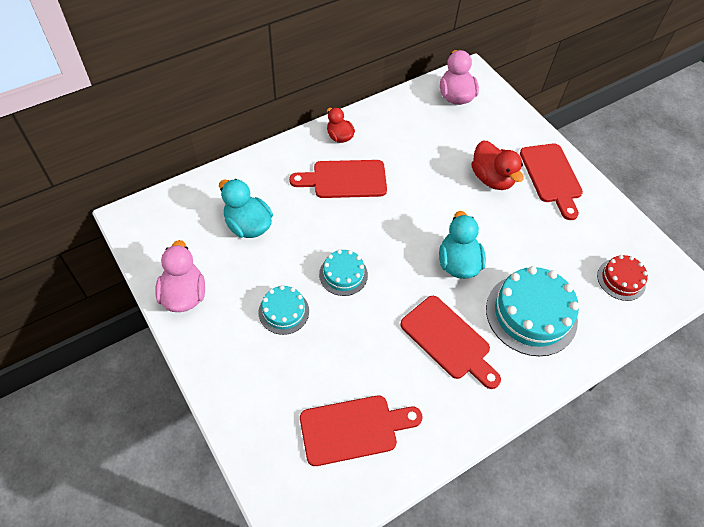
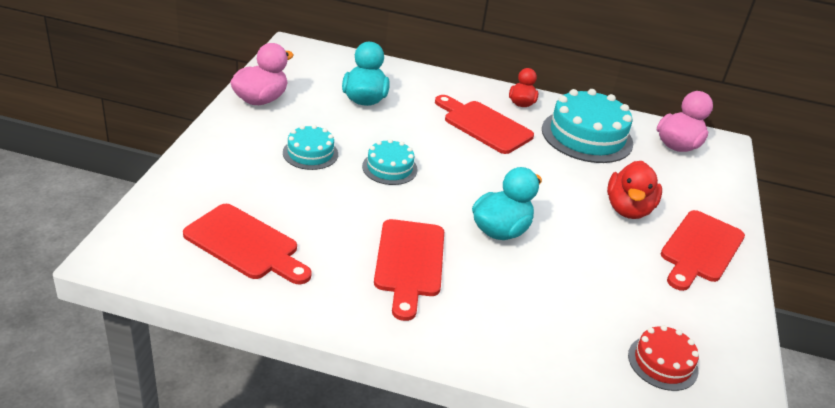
camera: 45 degrees right, 20 degrees down
turquoise cake [486,266,579,356] -> turquoise cake moved to [542,89,633,163]

